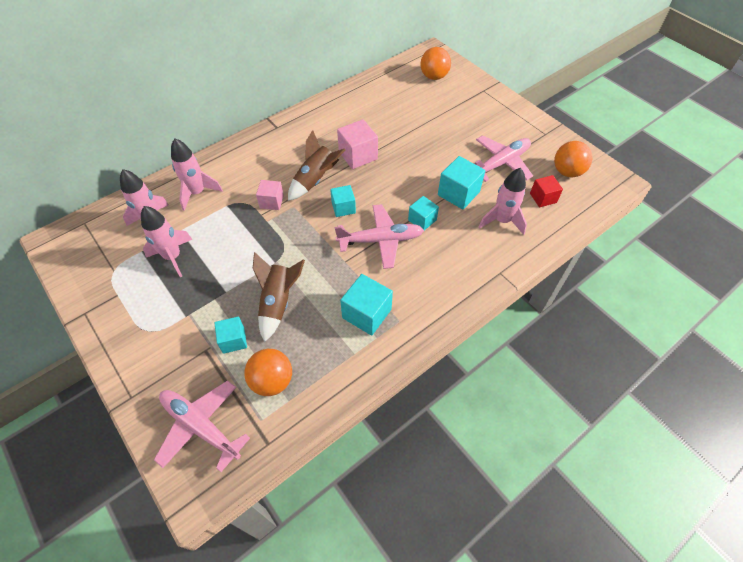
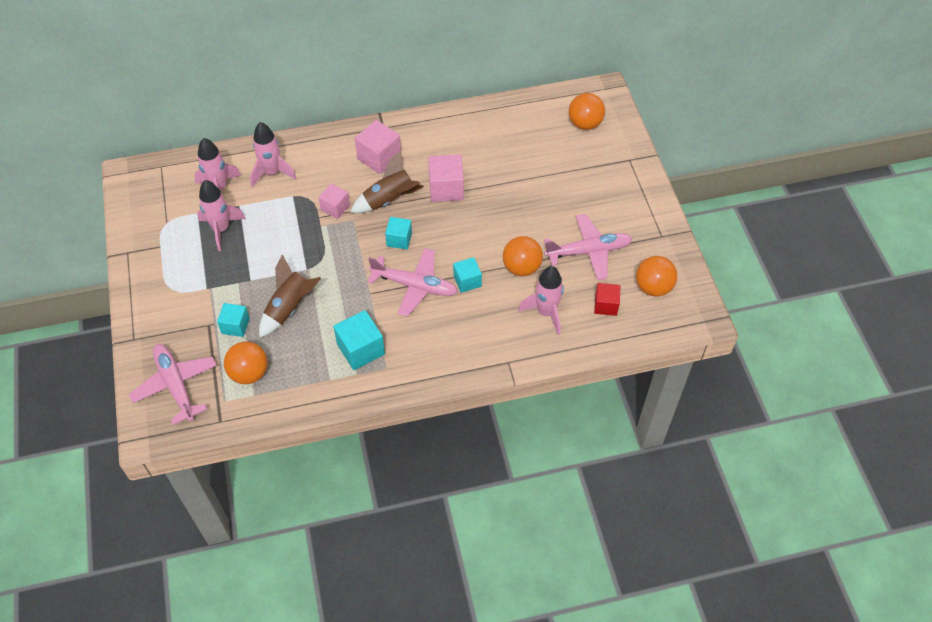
camera: 25 degrees right, 0 degrees up
turquoise cube [438,156,485,210] -> orange ball [503,236,543,276]
none -> pink cube [355,120,401,174]

